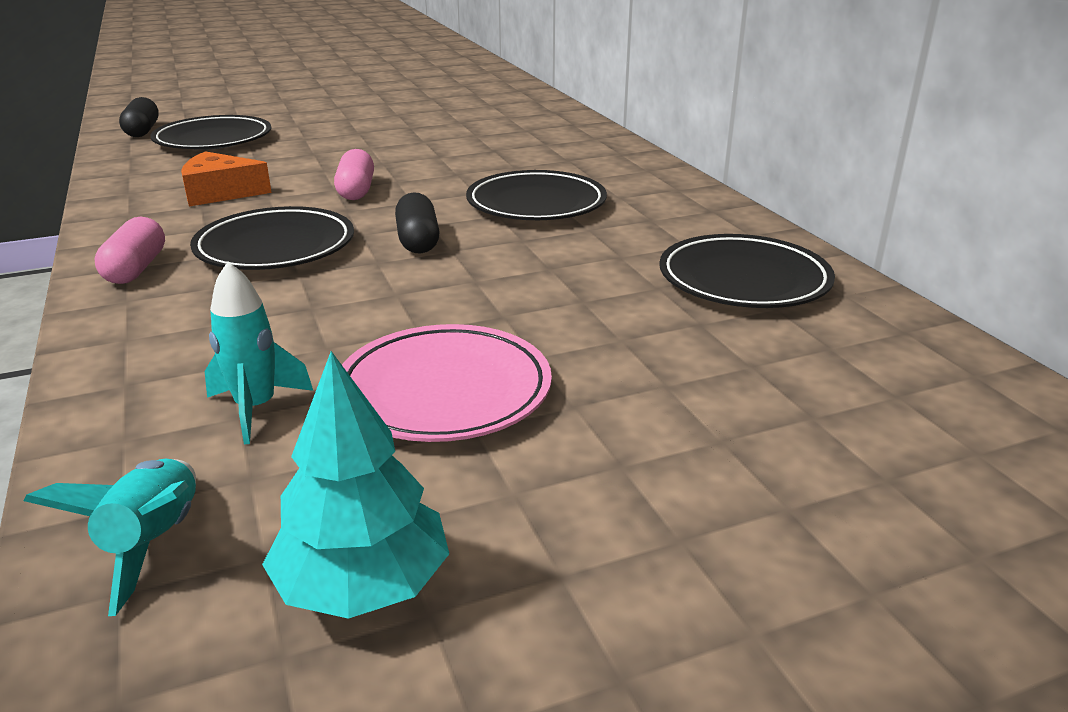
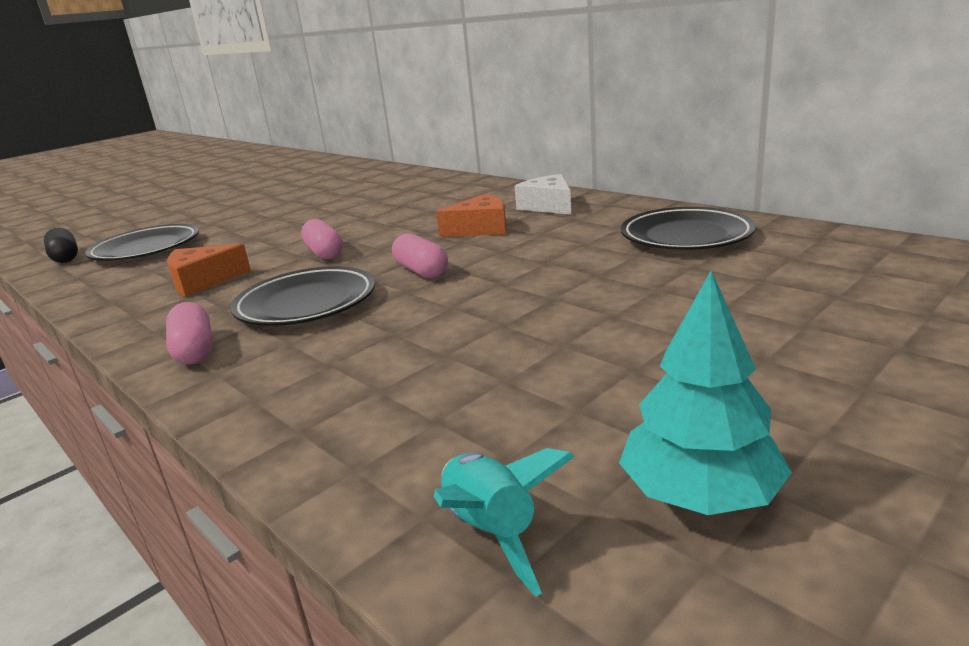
camera: 20 degrees left, 5 degrees down
turquoise rocket [204,262,313,444] -> none
pink plate [342,324,552,442] -> none
black capsule [395,192,440,254] -> pink capsule [392,233,448,278]
black plate [466,170,607,220] -> orange cheese [436,194,507,237]
none -> white cheese [515,174,571,215]

